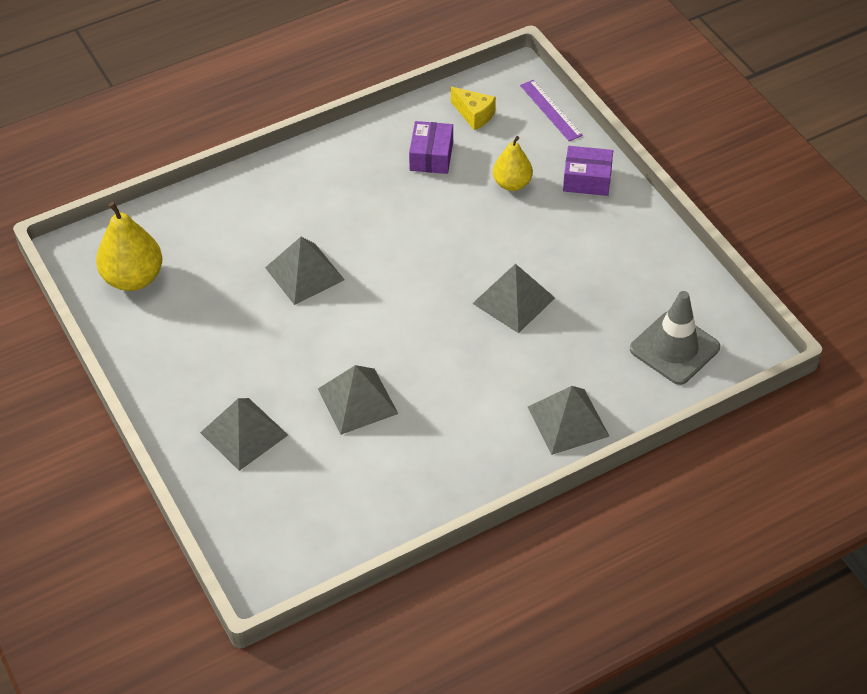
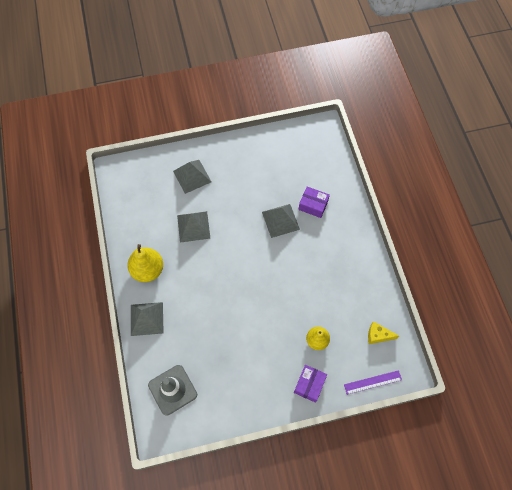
camera: 105 degrees right, 15 degrees up
yellow pear [96,202,162,291] -> yellow pear moved to [127,244,163,282]
purple box [409,121,453,174] -> purple box moved to [298,187,330,218]
yellow cheese [451,87,496,130] -> yellow cheese turned 45 degrees clockwise [368,321,399,344]
grey pyramid [472,264,555,333] -> none

